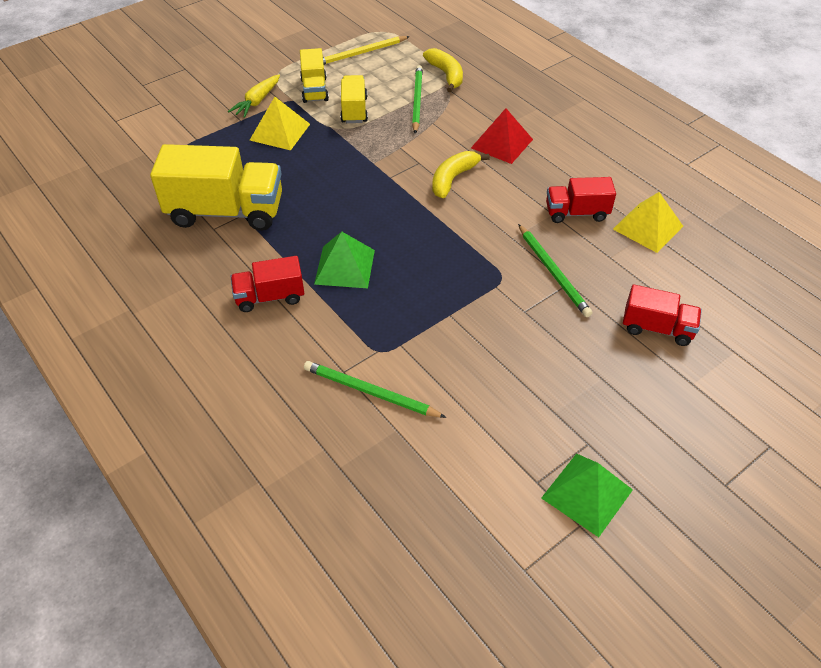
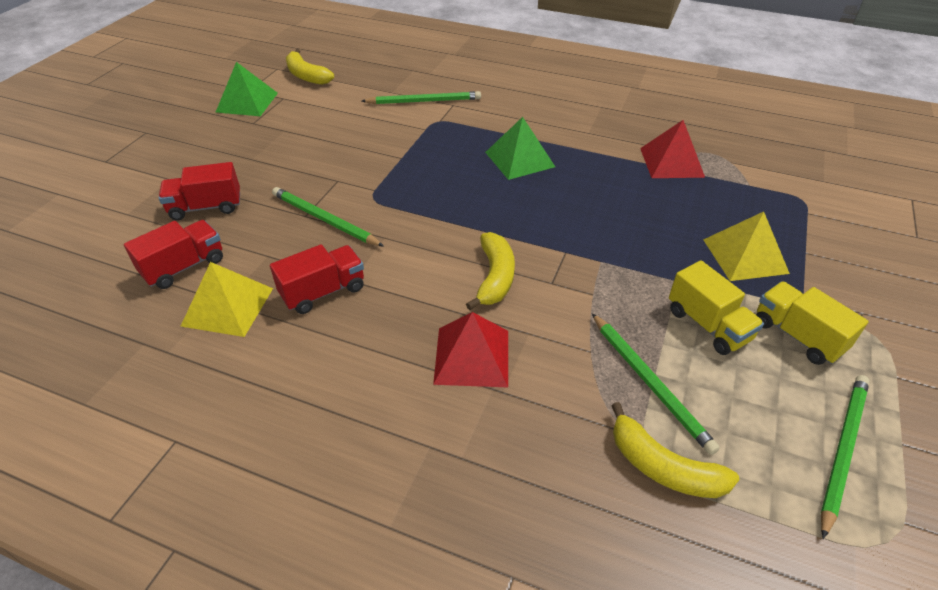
camera: 150 degrees right, 5 degrees down
yellow truck [150,144,282,231] -> red pyramid [640,120,705,178]
yellow carrot [228,75,280,118] -> none
red truck [230,256,304,312] -> red truck moved to [124,220,223,289]
yellow pencil [323,36,410,65] -> green pencil [821,375,870,539]
none -> yellow banana [286,49,334,85]

